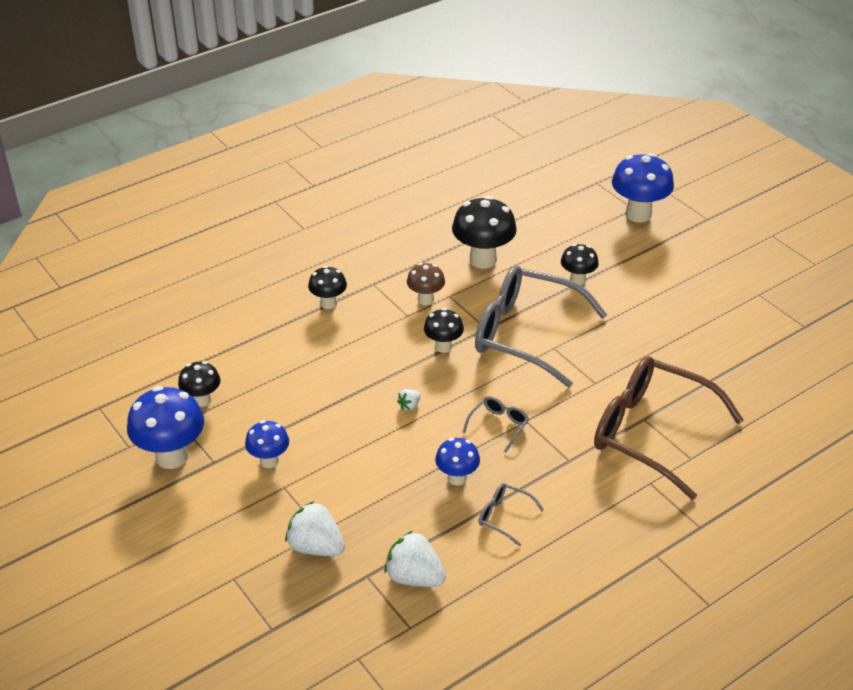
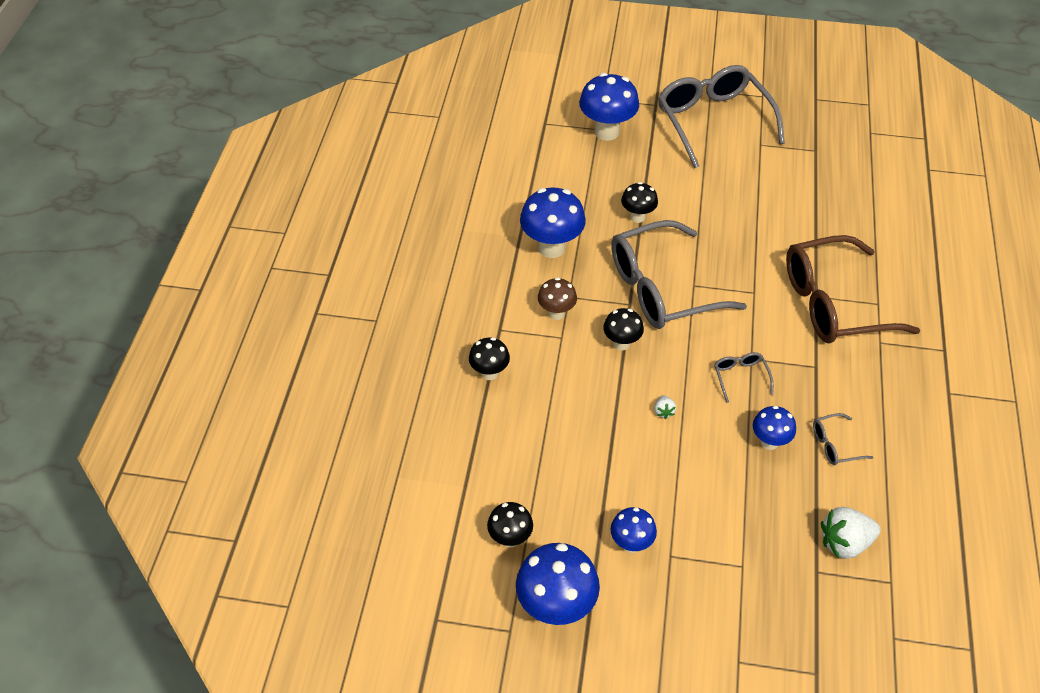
camera: 45 degrees left, 10 degrees up
white strawberry [285,501,345,556] -> none
black mushroom [452,196,517,269] -> blue mushroom [520,187,586,258]
none -> grey glasses [658,65,785,168]

